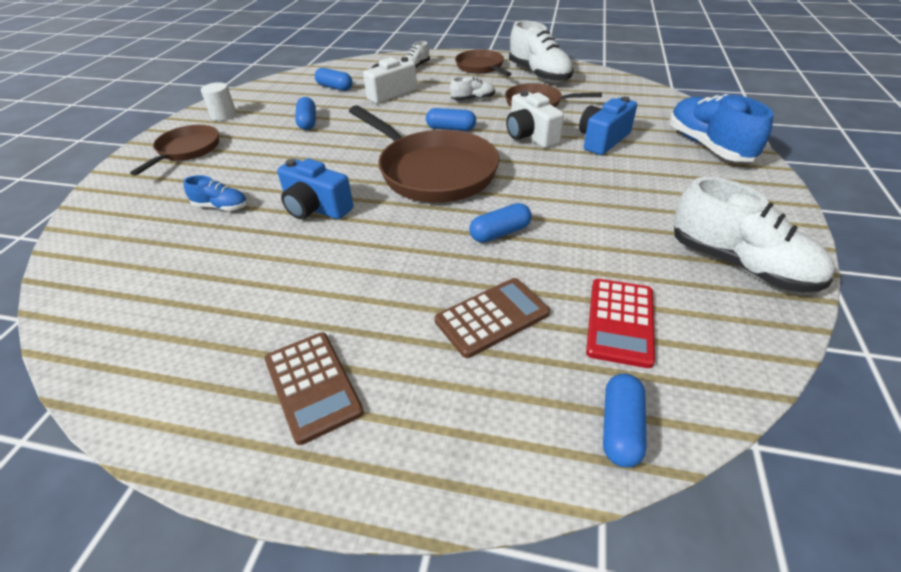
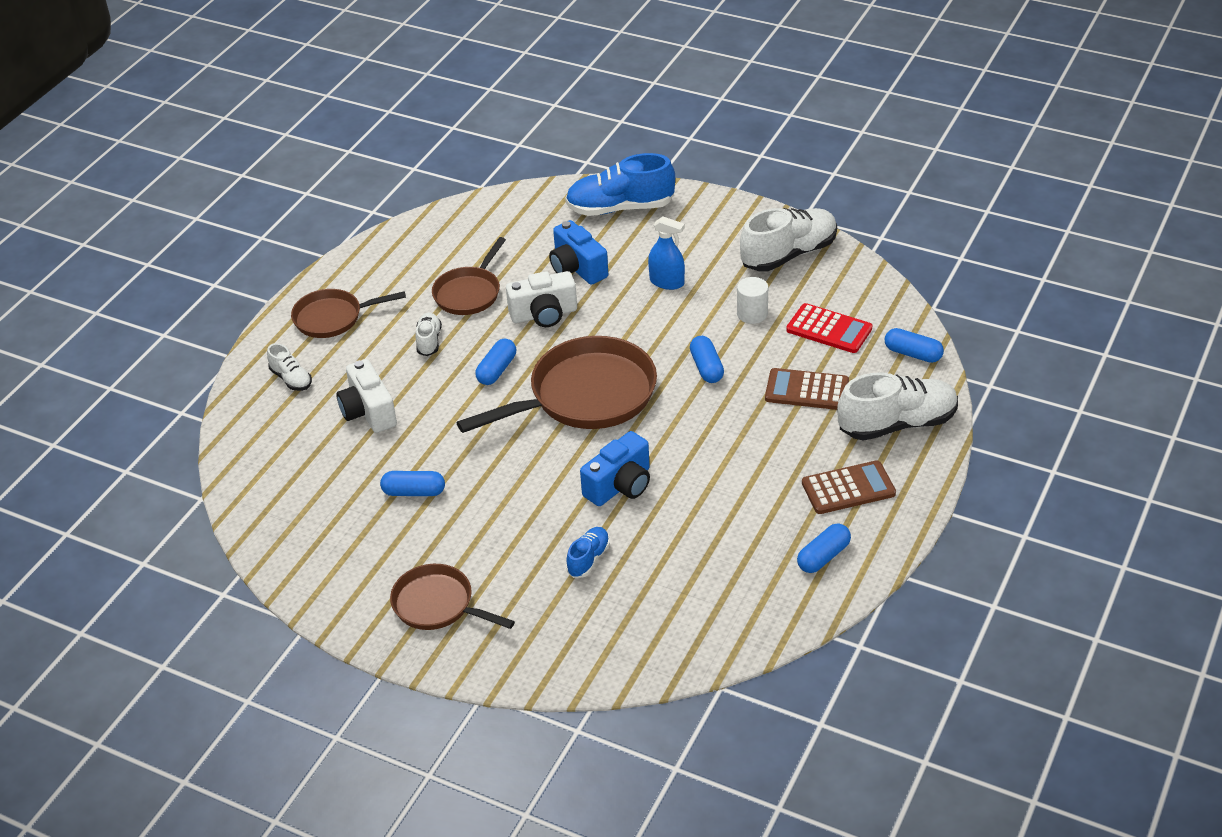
camera: 75 degrees left, 0 degrees up
white cylinder [201,82,236,121] -> white cylinder moved to [737,277,768,324]
blue capsule [315,68,353,91] -> blue capsule moved to [797,523,851,573]
brown calculator [435,278,550,358] -> brown calculator turned 60 degrees counterclockwise [765,368,849,410]
white shoe [509,20,574,83] -> white shoe moved to [837,372,958,441]
none -> blue spray bottle [648,216,685,290]

